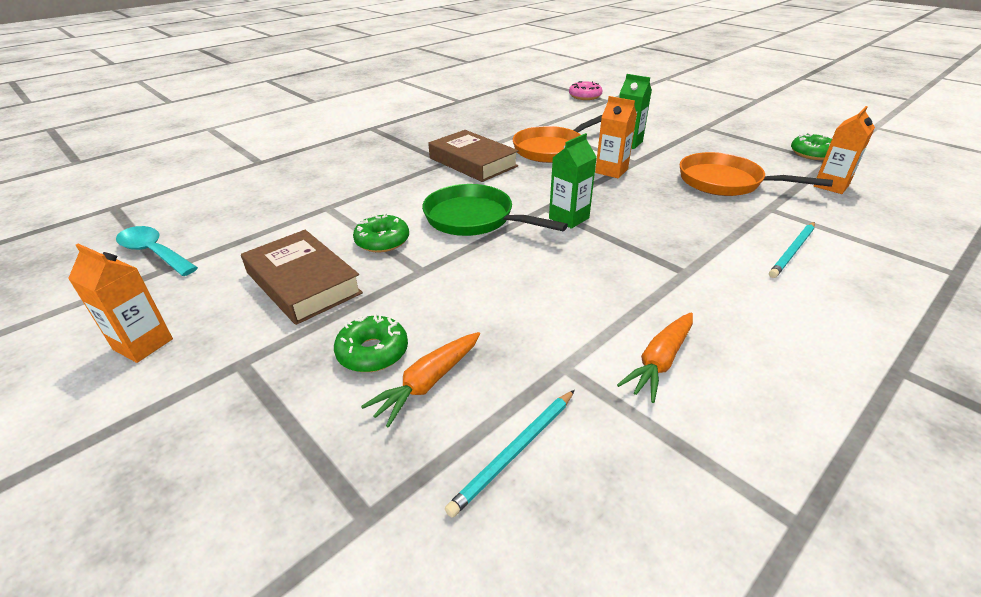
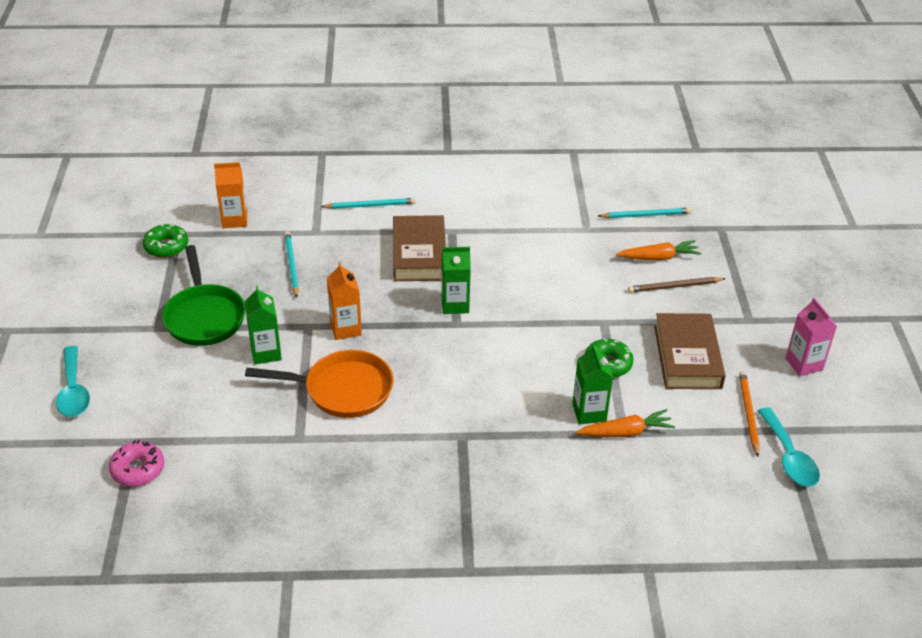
camera: 140 degrees left, 5 degrees up
orange carton [68,244,173,363] -> pink carton [785,298,837,376]
green donut [334,314,408,372] -> brown pencil [628,277,726,293]
green pan [422,184,568,236] -> green pan moved to [162,245,246,346]
brown book [428,130,519,182] -> brown book moved to [393,215,446,281]
orange carrot [617,313,693,403] -> orange carrot moved to [576,409,675,437]
orange pan [680,152,833,196] -> turquoise pencil [284,231,299,298]
none -> turquoise spoon [56,346,90,417]
none -> green carton [572,344,613,424]
none -> orange pencil [739,371,760,457]

